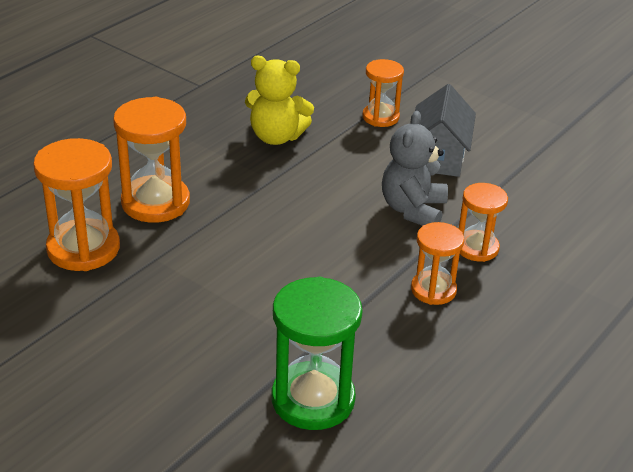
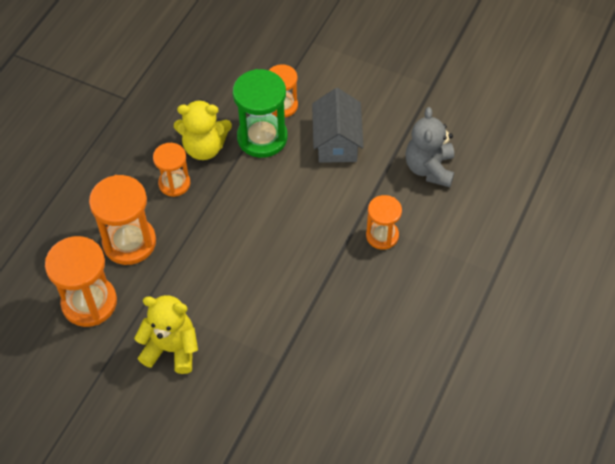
camera: 10 degrees left, 20 degrees up
green hourglass [272,277,363,430] -> green hourglass moved to [233,69,288,158]
grey teddy bear [382,111,448,226] -> grey teddy bear moved to [405,107,454,187]
orange hourglass [411,222,464,305] -> orange hourglass moved to [153,143,190,197]
none -> yellow teddy bear [134,295,198,374]

